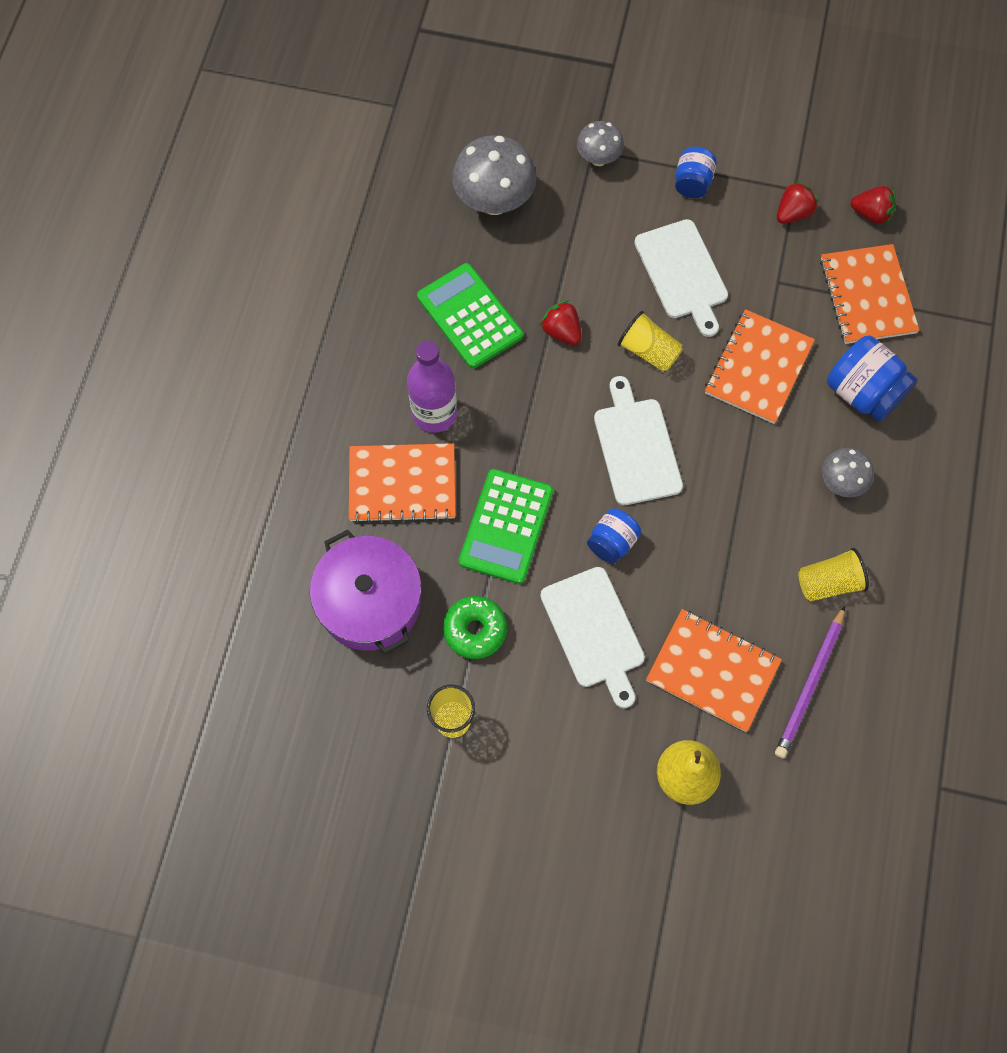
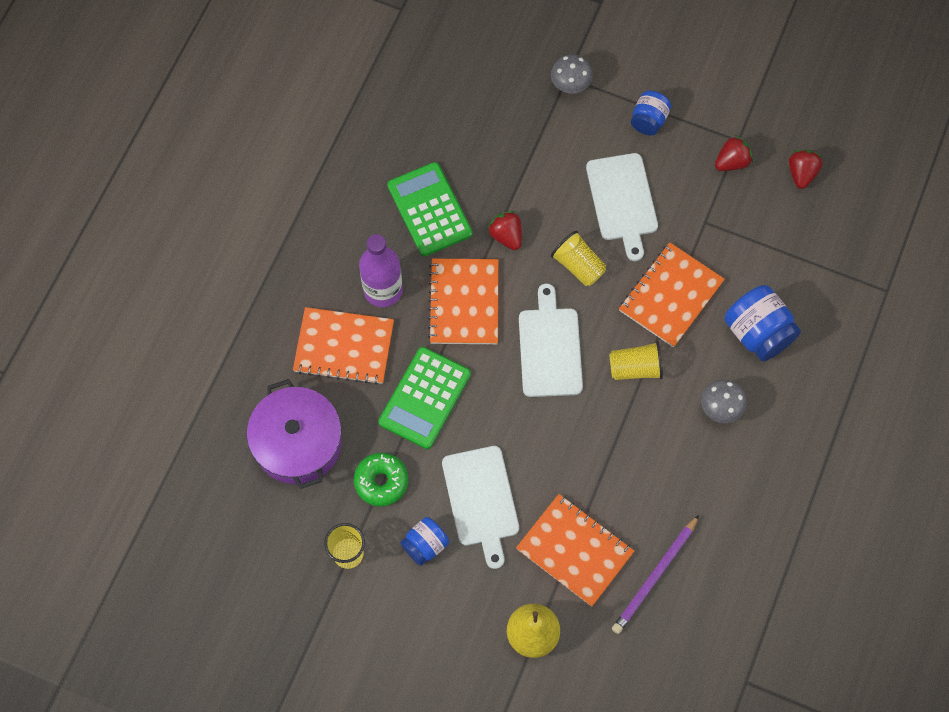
camera: 10 degrees right, 0 degrees up
grey mushroom [452,135,537,215] -> none
blue jar [587,508,641,564] -> blue jar moved to [400,517,449,566]
yellow cup [798,548,869,601] -> yellow cup moved to [609,341,663,380]
orange notebook [820,244,920,344] -> orange notebook moved to [428,259,498,344]
red strawberry [851,186,896,225] -> red strawberry turned 105 degrees counterclockwise [789,150,822,189]

